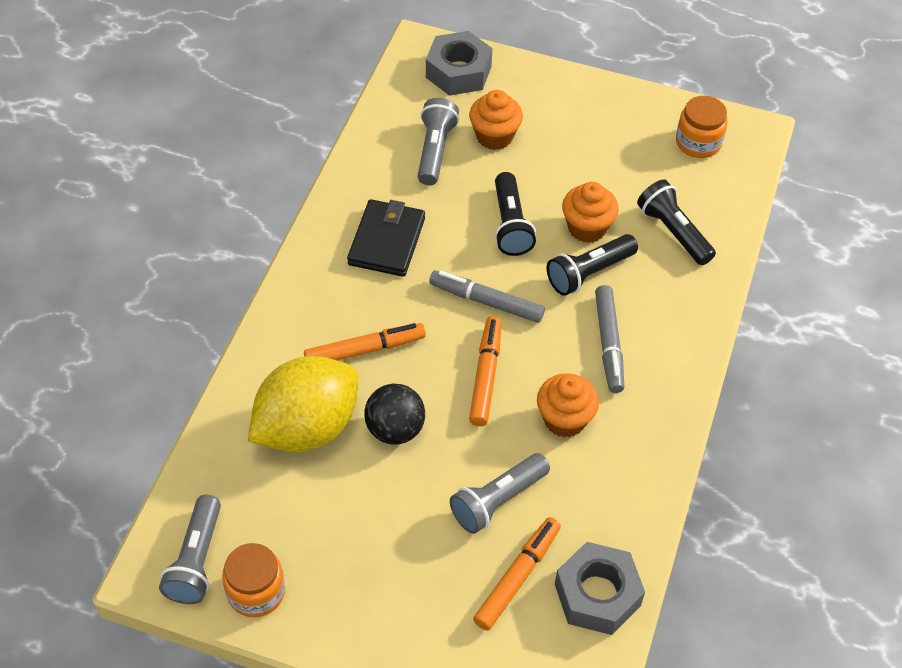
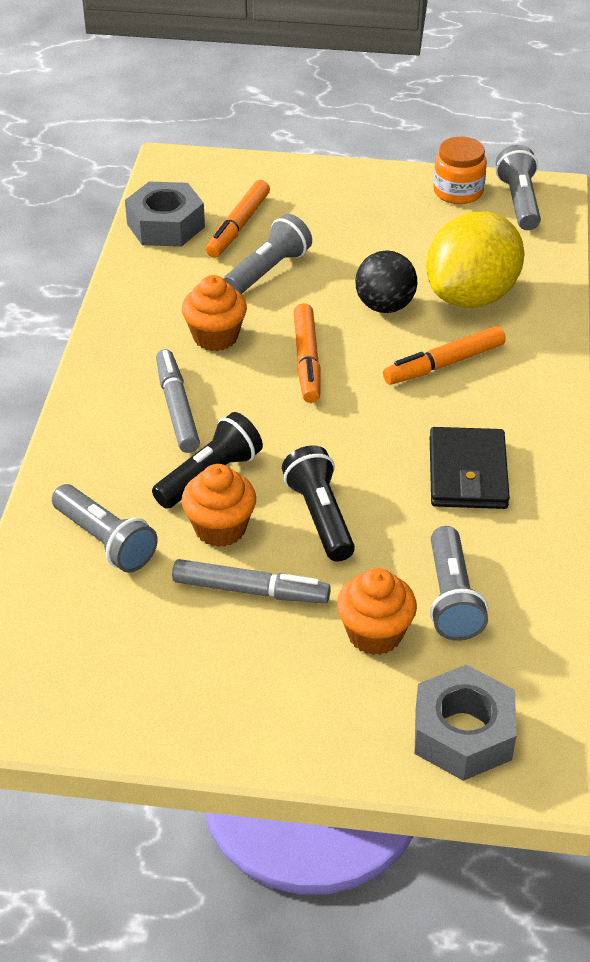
camera: 170 degrees right, 10 degrees down
grey marker [429,270,545,323] -> grey marker moved to [172,559,331,604]
black flashlight [637,179,716,265] -> grey flashlight [52,484,158,573]
orange jar [676,96,728,158] -> none

